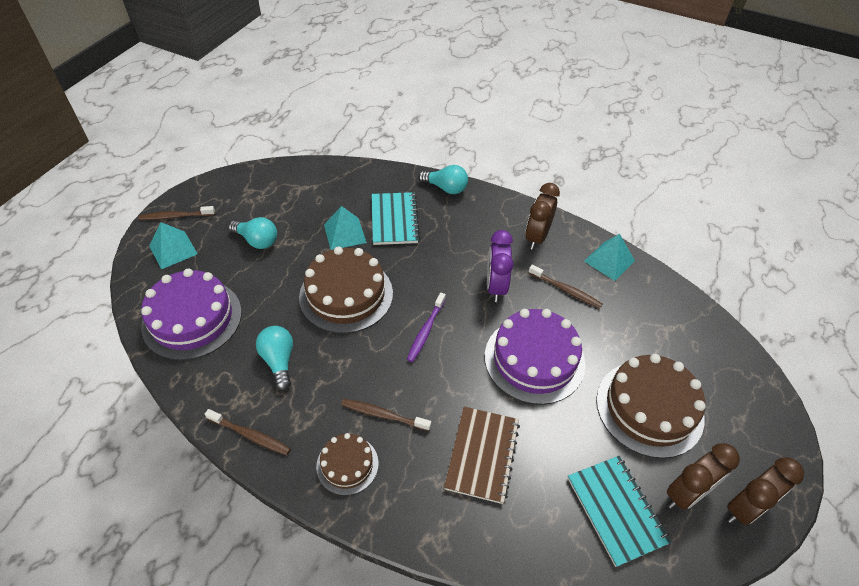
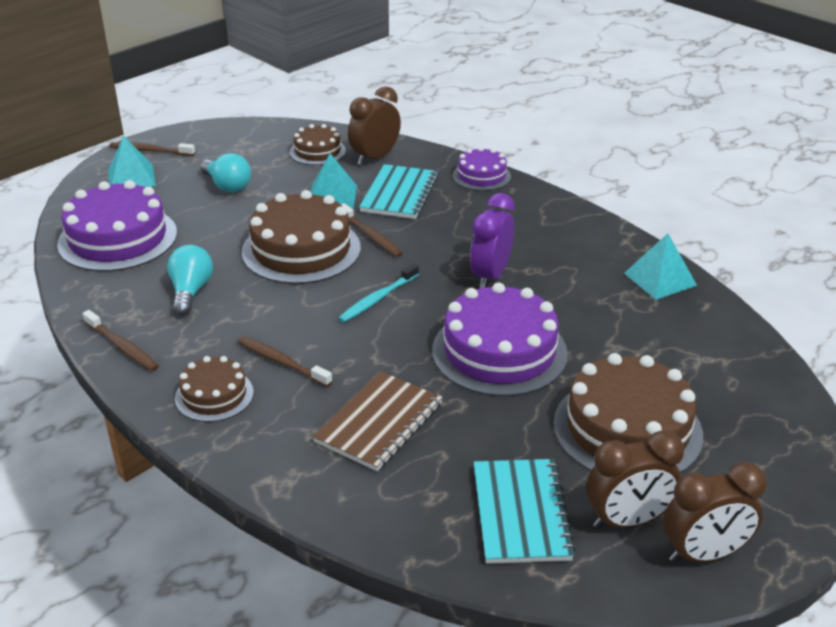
camera: 20 degrees right, 15 degrees down
purple toothbrush [407,292,446,362] -> turquoise toothbrush [338,263,419,323]
turquoise light bulb [418,165,468,194] -> purple cake [453,147,511,191]
brown clock [525,183,560,250] -> brown clock moved to [348,86,401,165]
brown toothbrush [529,265,602,308] -> brown toothbrush moved to [341,203,403,257]
none -> brown cake [290,124,346,165]

